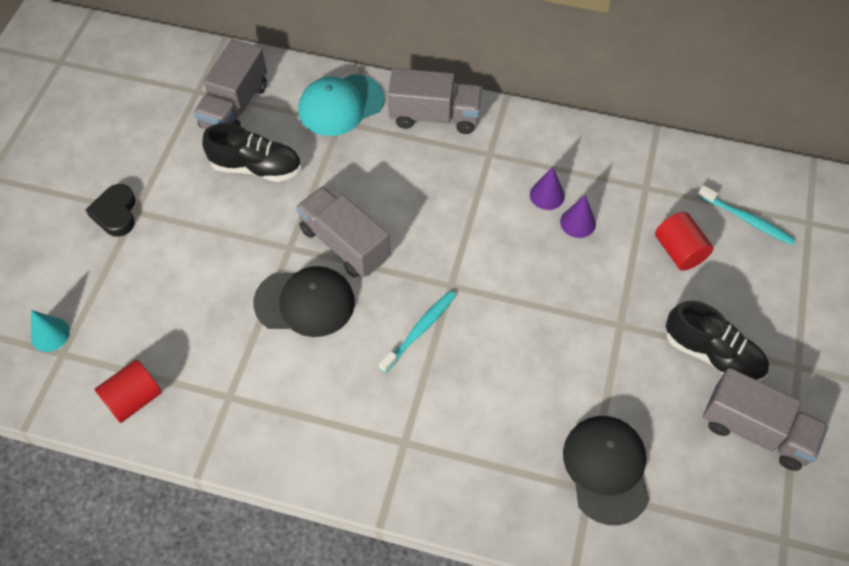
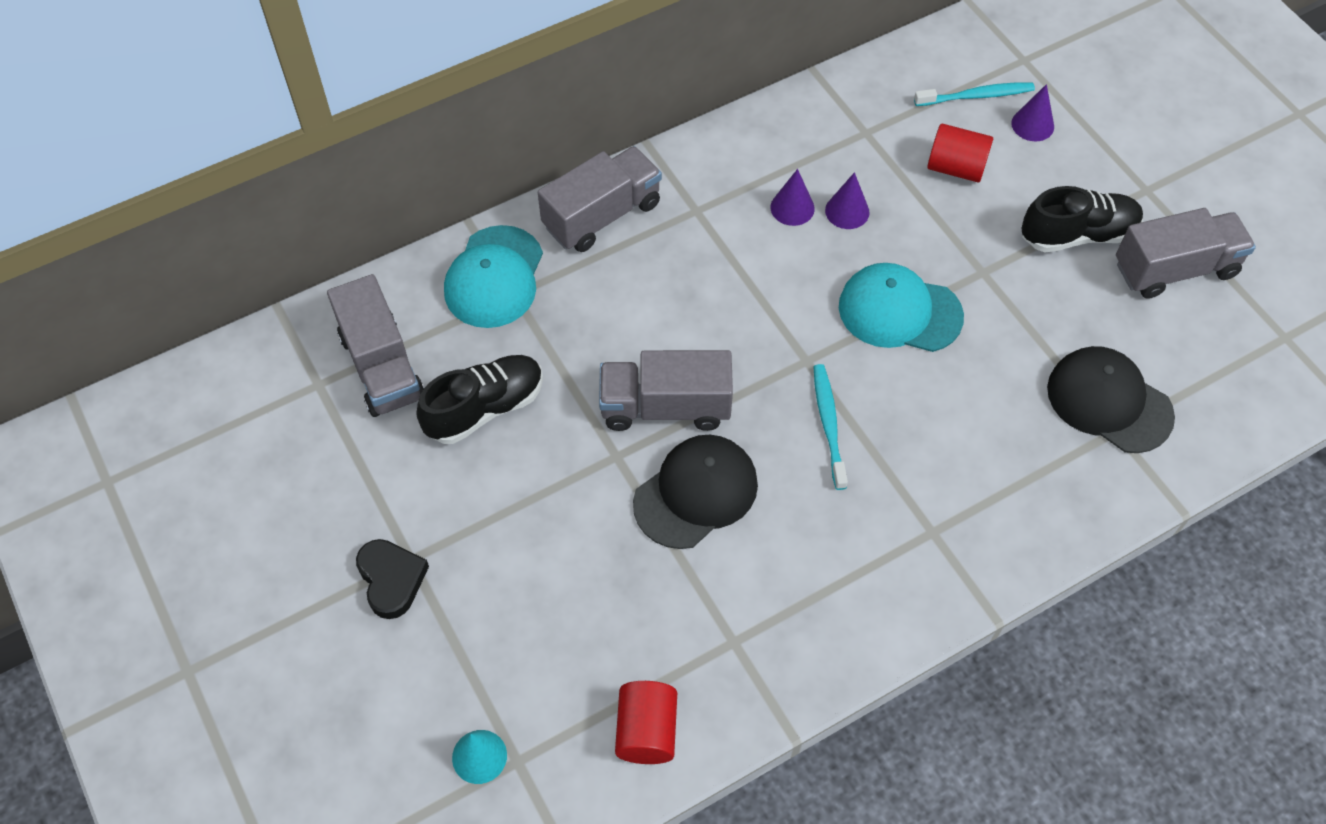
camera: 45 degrees left, 0 degrees up
black heart [86,184,136,237] -> black heart turned 150 degrees counterclockwise [356,539,429,619]
none -> turquoise cap [839,263,964,352]
none -> purple cone [1011,84,1054,141]

